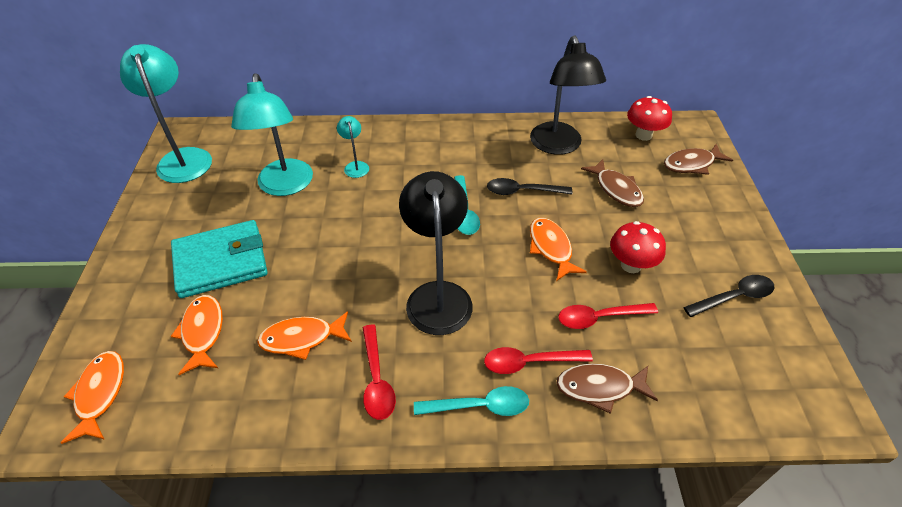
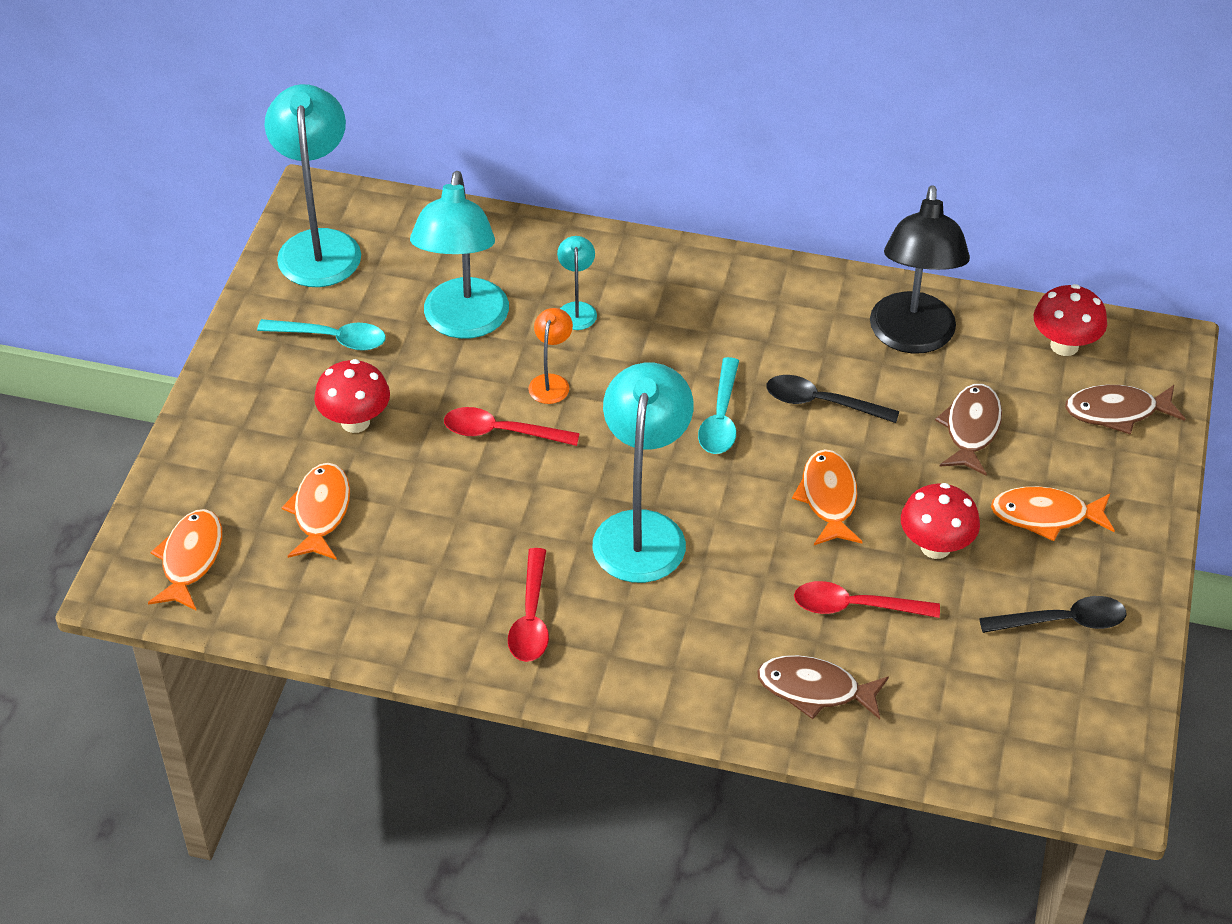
camera: 15 degrees right, 0 degrees up
turquoise wallet [171,220,268,298] -> red mushroom [314,359,390,433]
orange fish [257,311,352,360] -> orange fish moved to [991,486,1115,541]
black lamp [399,171,473,335] -> turquoise lamp [592,363,694,583]
turquoise spoon [414,386,529,416] -> turquoise spoon moved to [257,319,386,351]
red spoon [484,347,593,374] -> red spoon moved to [444,407,580,446]
brown fish [581,159,644,207] -> brown fish turned 150 degrees counterclockwise [935,384,1002,476]
none -> orange lamp [528,308,573,404]

